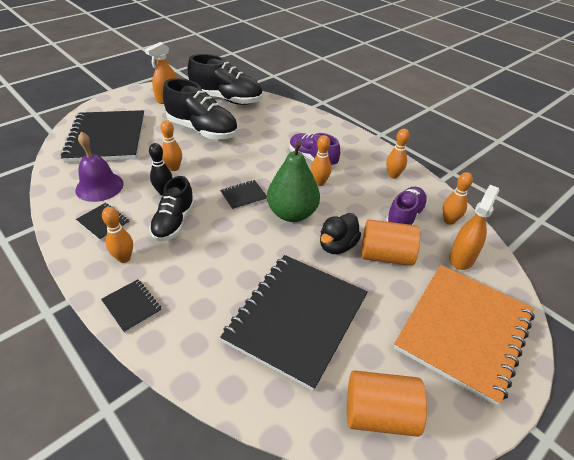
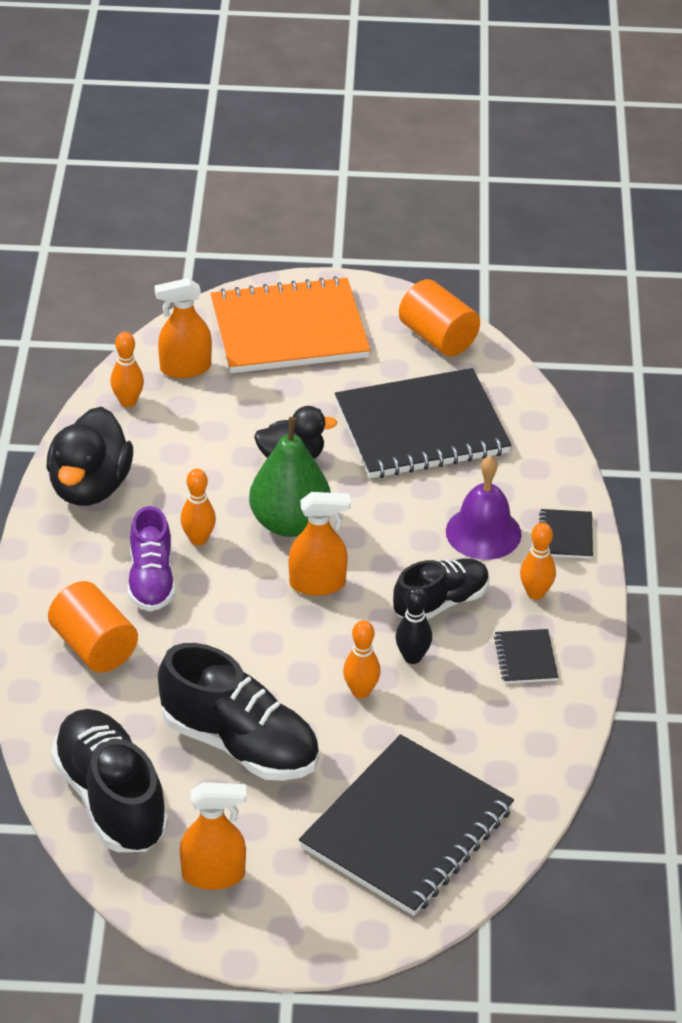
camera: 135 degrees left, 0 degrees up
purple bell [75,132,124,202] -> purple bell moved to [446,456,522,560]
black shoe [163,78,238,140] -> black shoe turned 135 degrees clockwise [158,643,319,781]
black notebook [220,180,267,210] -> orange spray bottle [288,492,351,596]
orange cylinder [362,219,420,266] -> orange cylinder moved to [48,581,138,673]
orange bowling pin [386,129,410,179] -> black duck [47,407,133,506]
purple shoe [386,187,428,225] -> none

